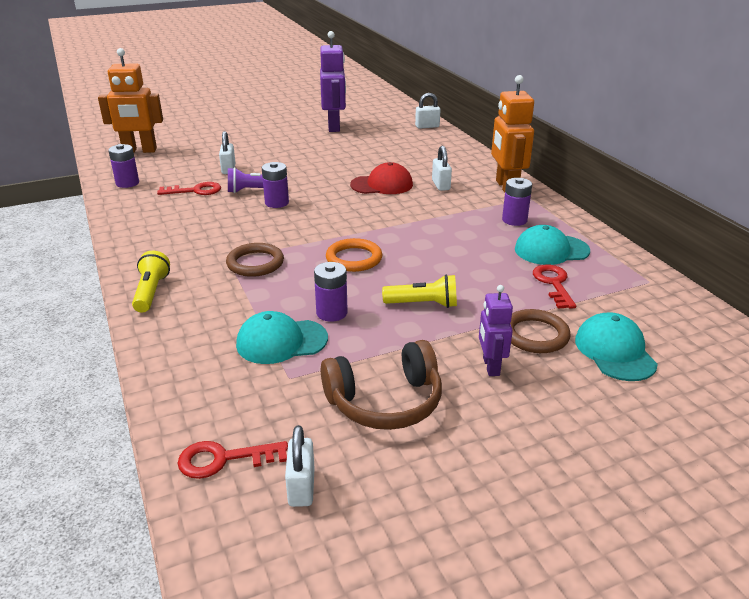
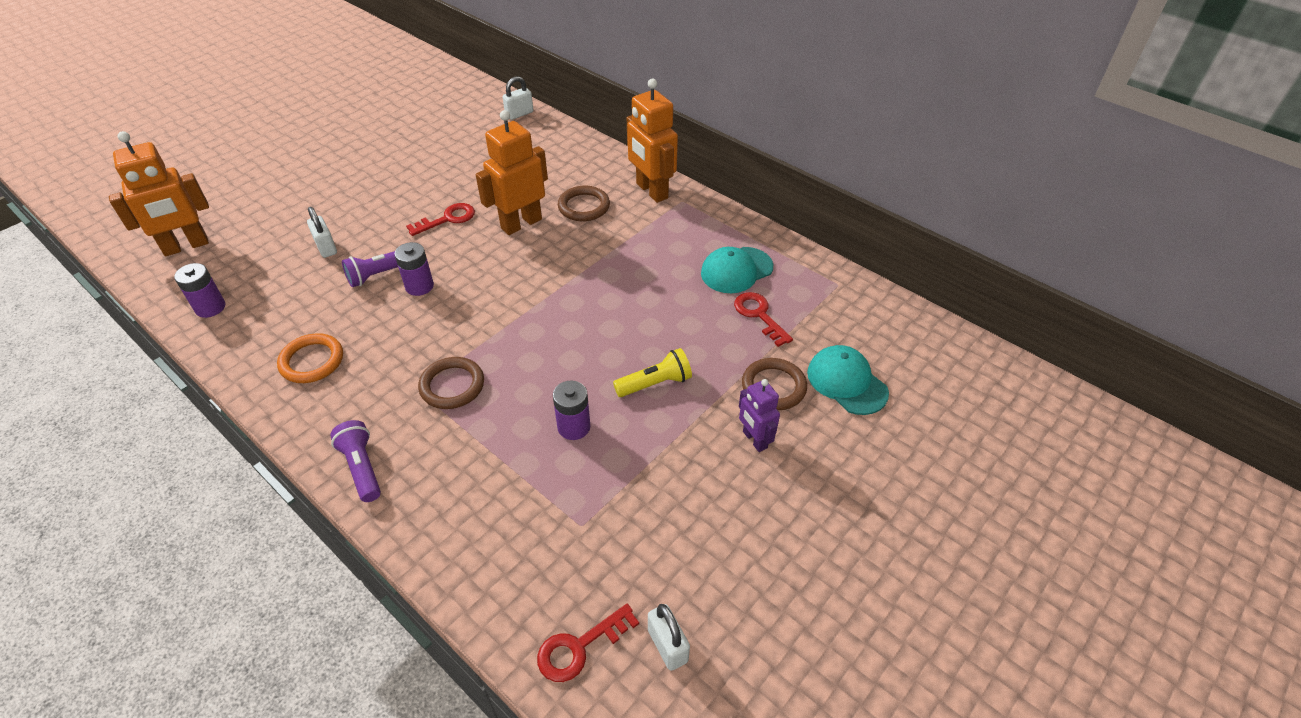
camera: 25 degrees left, 15 degrees up
yellow flashlight [132,251,170,313] -> purple flashlight [330,420,381,502]
red key [157,182,221,195] -> red key moved to [406,203,475,236]
turquoise cap [236,311,328,364] -> none
purple robot [320,31,346,132] -> none
brown headphones [321,340,442,430] -> none
orange ring [326,238,383,272] -> orange ring moved to [277,333,343,383]
red cap [350,162,413,194] -> orange robot [476,110,548,235]
white padlock [432,146,452,191] -> brown ring [558,186,610,221]
purple battery [502,178,532,226] -> none

